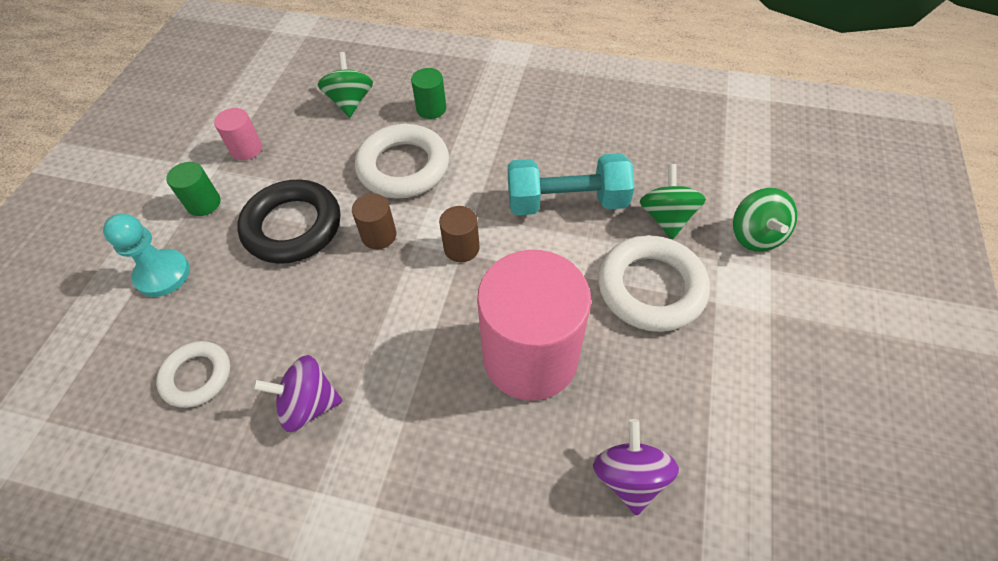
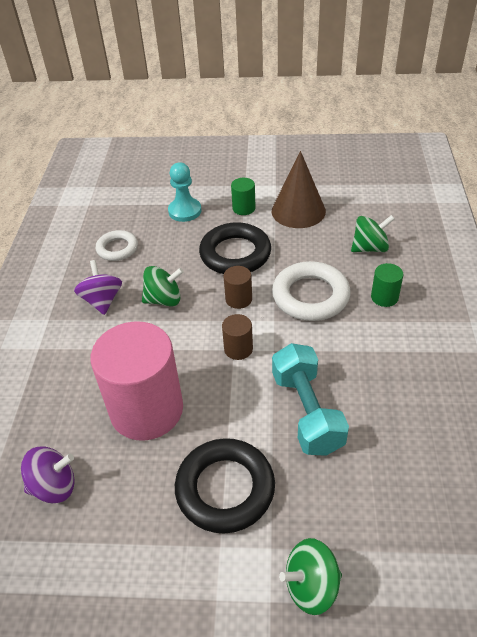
camera: 80 degrees right, 10 degrees down
pink cylinder [214,108,262,160] -> brown cone [272,151,326,228]
white ring [598,235,710,332] -> black ring [175,438,275,534]
green spinning top [640,164,706,239] -> green spinning top moved to [142,266,184,306]

